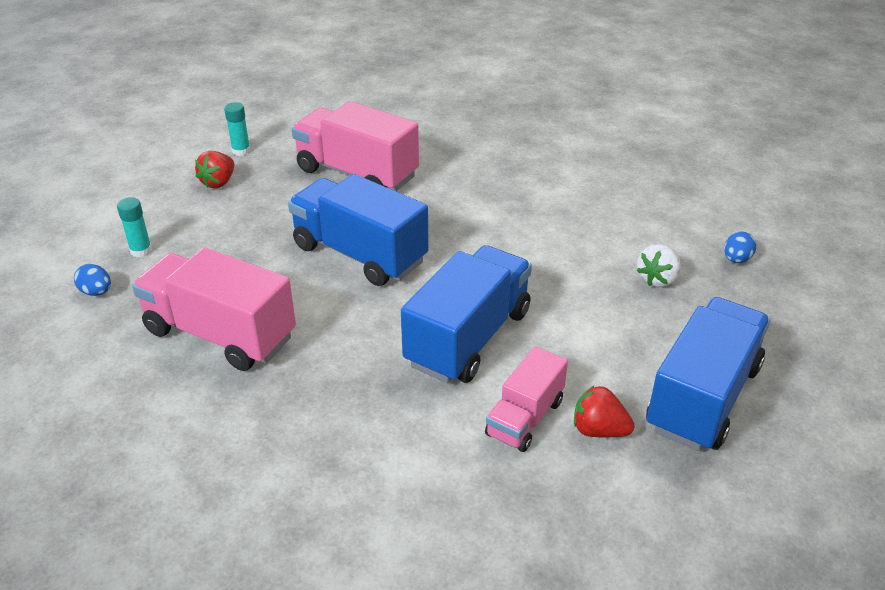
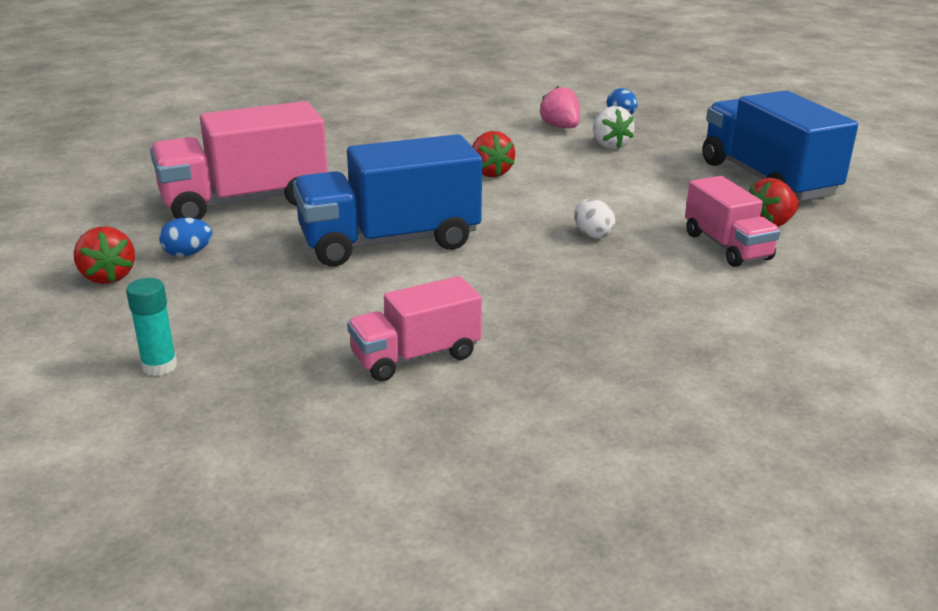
camera: 55 degrees left, 10 degrees down
blue egg [74,264,111,296] -> blue egg moved to [159,218,212,257]
pink truck [132,248,296,371] -> pink truck [347,276,482,382], size x0.58
turquoise glue stick [224,102,250,156] -> none
blue truck [401,245,532,383] -> white egg [574,199,615,239]
none -> red strawberry [472,131,515,177]
none -> pink strawberry [540,86,580,128]

